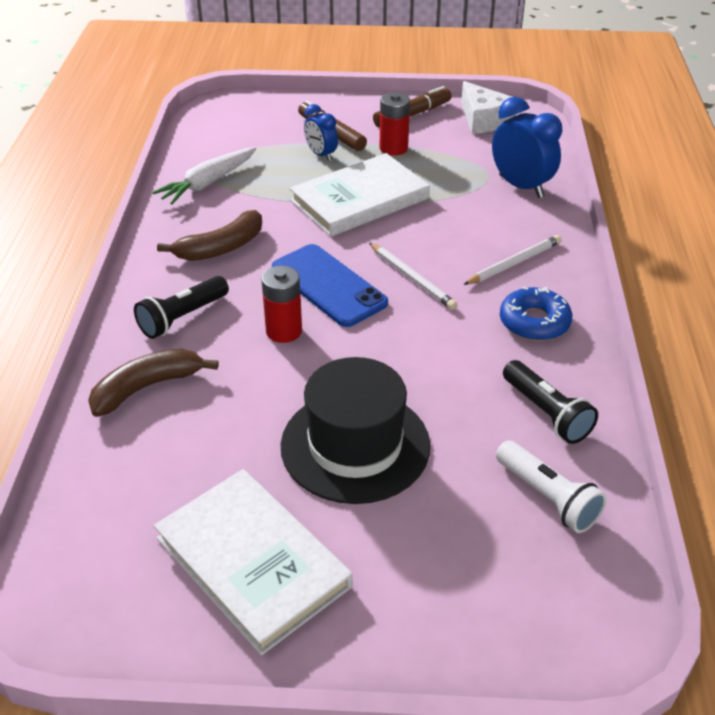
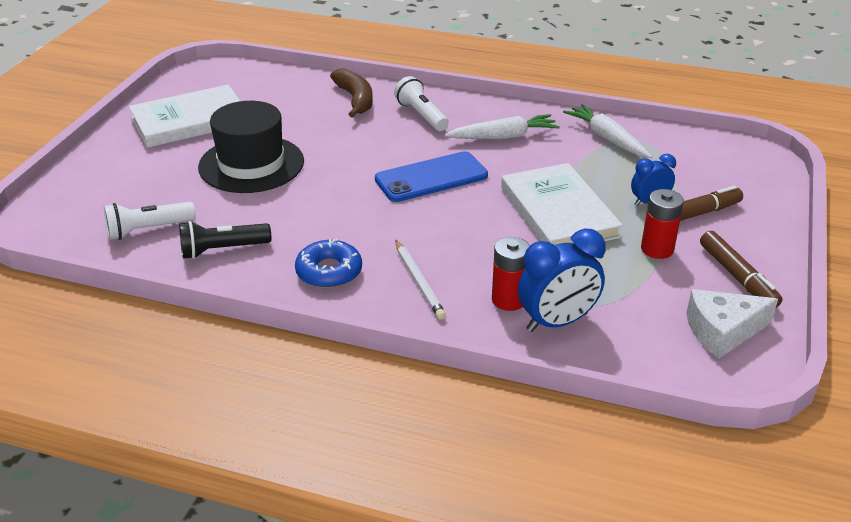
camera: 105 degrees right, 5 degrees down
black flashlight [134,276,229,339] -> white flashlight [394,76,449,131]
brown banana [157,210,262,261] -> white carrot [445,114,560,139]
red battery [261,266,302,343] -> red battery moved to [492,237,530,311]
white pencil [369,243,457,310] -> none

